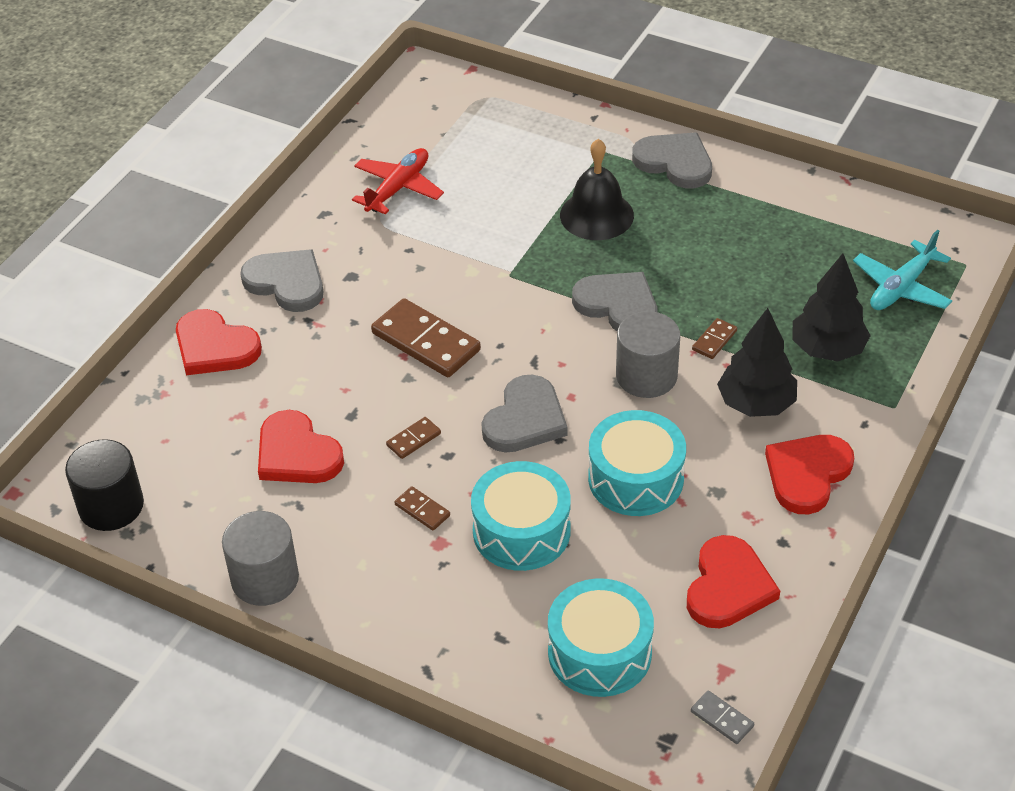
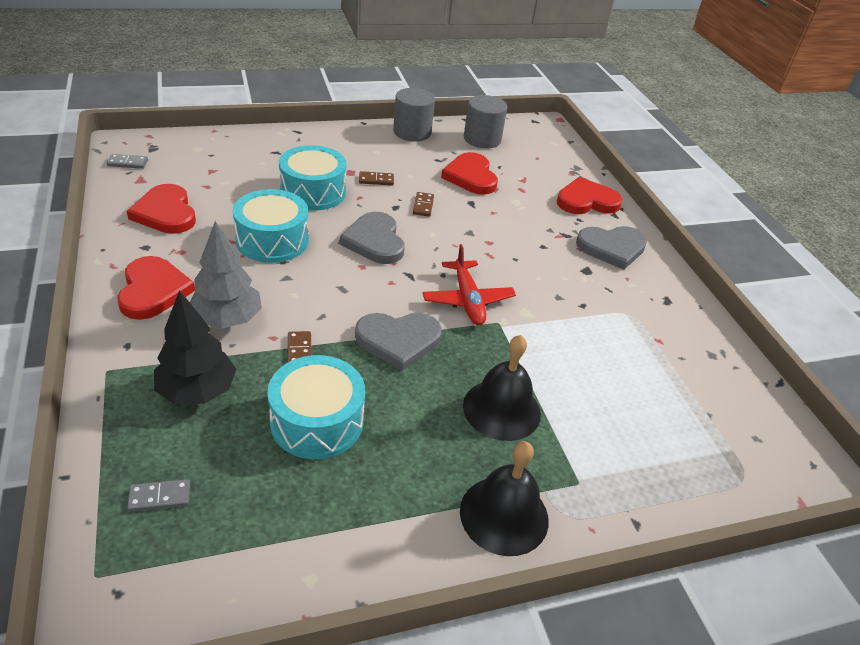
camera: 130 degrees right, 5 degrees down
black cylinder [65,439,144,531] -> none
red heart [258,410,344,483] -> red heart turned 105 degrees counterclockwise [441,152,498,195]
red plane [352,148,444,214] -> red plane moved to [423,244,516,325]
brown domino [371,298,481,377] -> none
turquoise drum [548,578,654,697] -> turquoise drum moved to [268,355,365,459]
grey cylinder [616,311,680,398] -> grey cylinder moved to [464,95,507,149]
grey heart [632,132,712,188] -> black bell [460,441,549,556]
black tree [717,308,797,417] -> grey tree [190,221,262,329]
turquoise plane [853,230,952,310] -> grey domino [127,479,190,512]

